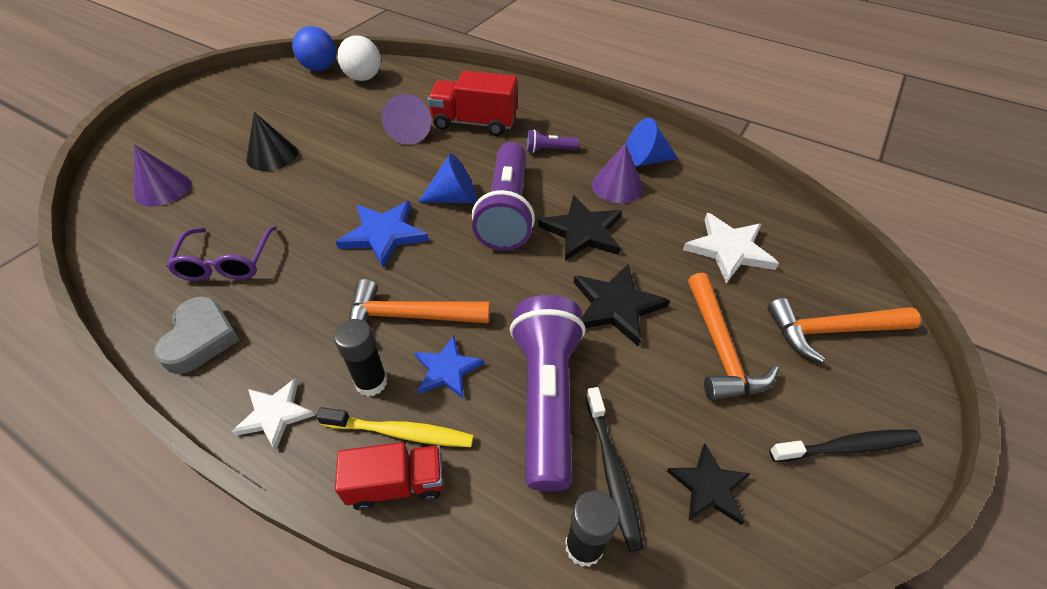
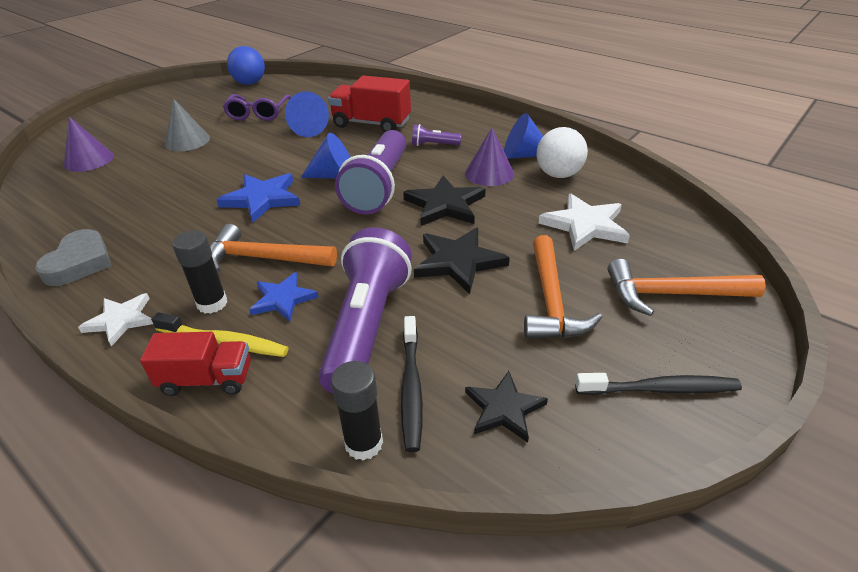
camera: 10 degrees right, 10 degrees down
purple glasses [166,226,277,281] -> purple glasses moved to [223,94,291,121]
black cone [246,112,298,171] -> grey cone [164,99,210,151]
white ball [337,35,381,81] -> white ball moved to [536,127,588,178]
purple cone [382,94,431,145] -> blue cone [285,91,329,137]

